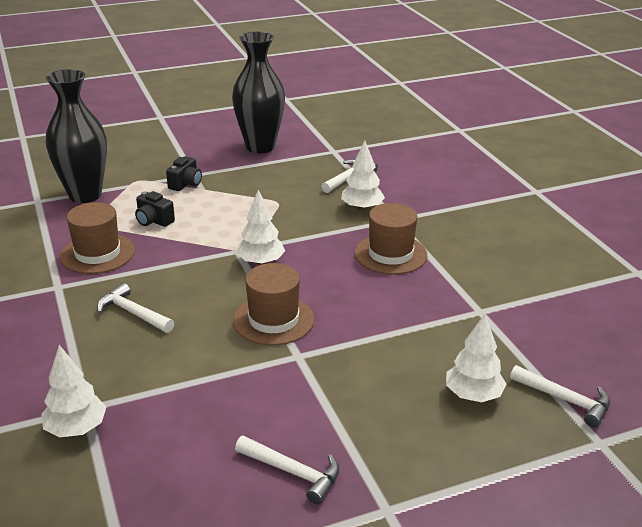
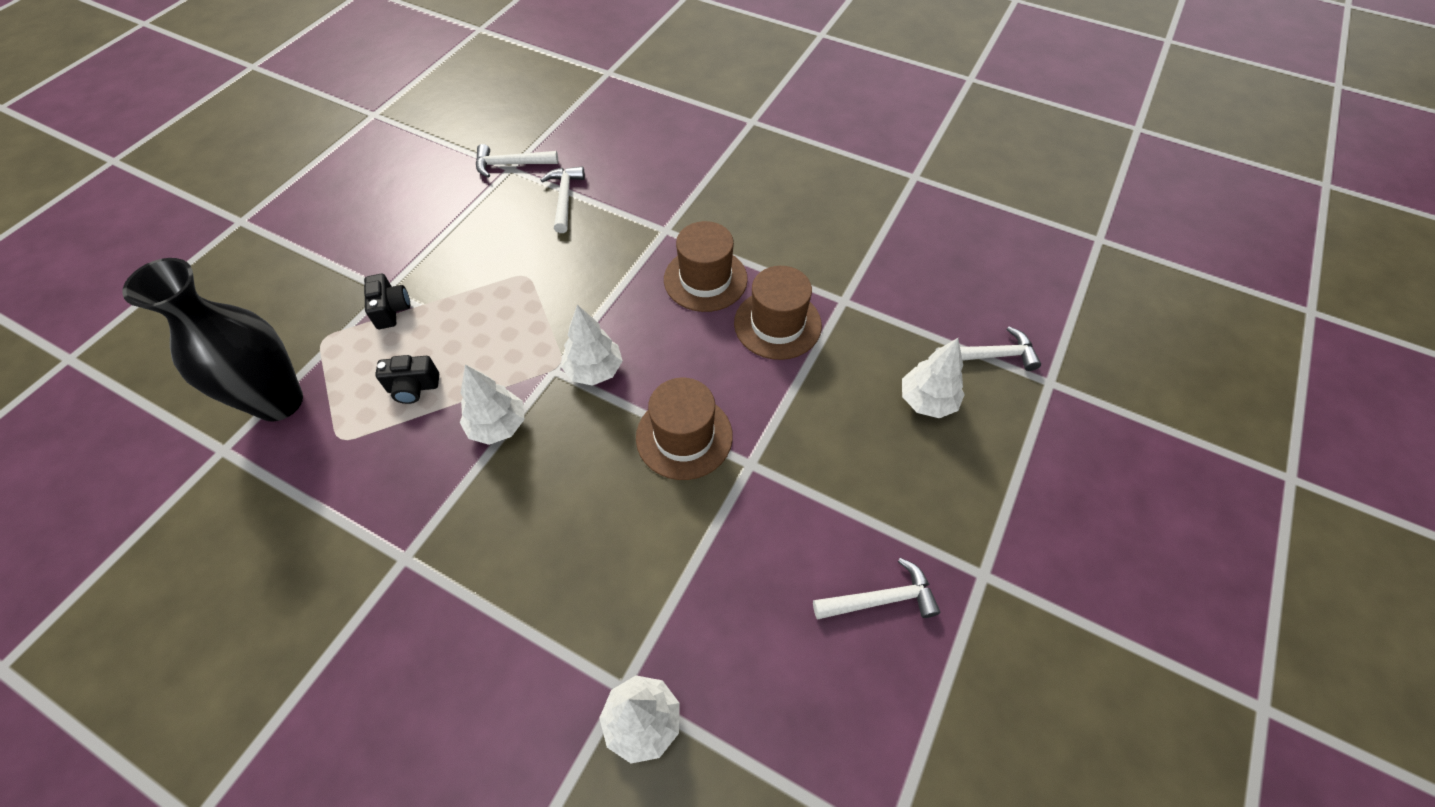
camera: 40 degrees left, 25 degrees up
brown hat [60,202,135,274] -> brown hat moved to [734,266,822,360]
white hammer [97,283,174,333] -> white hammer moved to [476,144,558,178]
black vase [232,32,285,153] -> none
white tree [341,141,385,211] -> white tree moved to [460,365,525,445]

